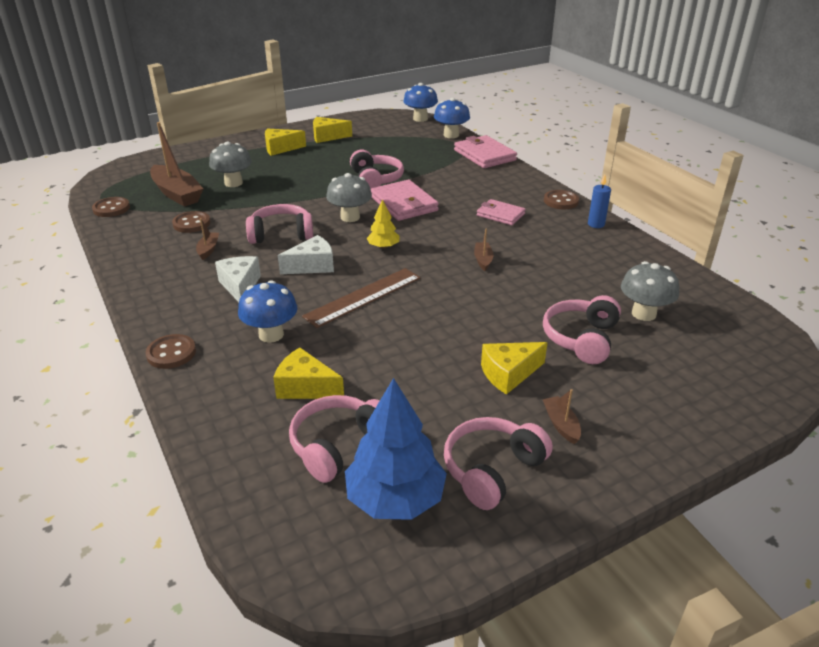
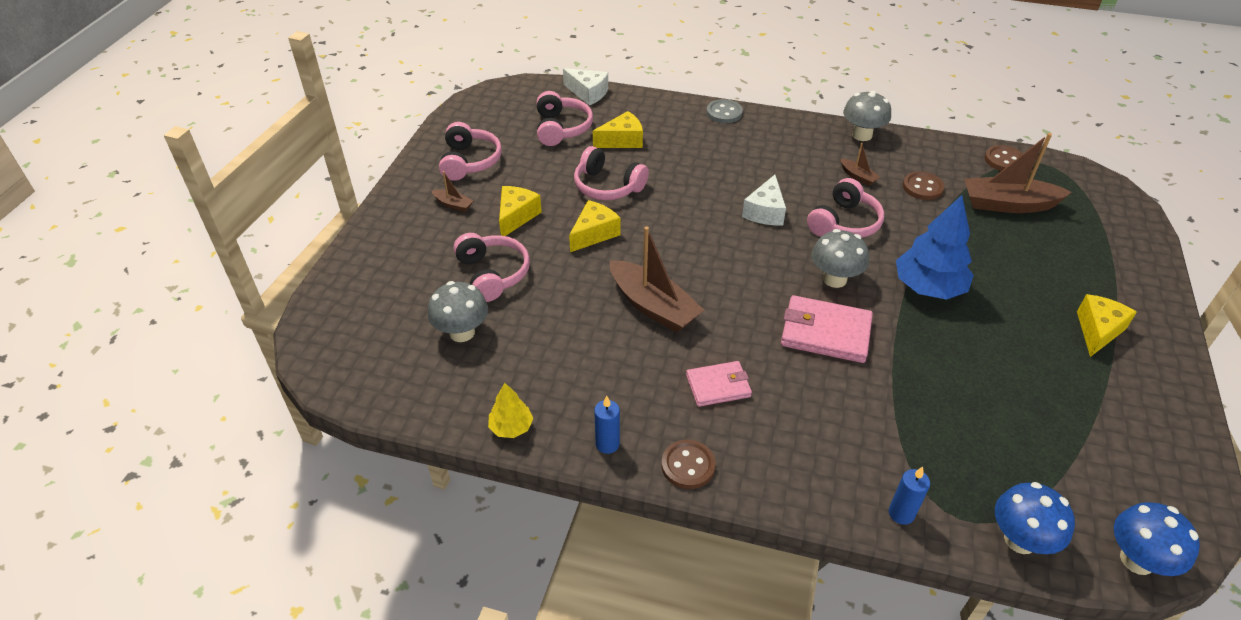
camera: 135 degrees right, 10 degrees up
brown button [145,334,196,369] -> grey button [707,99,743,123]
grey mushroom [209,141,252,187] -> grey mushroom moved to [843,91,891,141]
white cheese [215,256,261,302] -> white cheese moved to [563,68,608,106]
blue mushroom [238,280,298,343] -> none
brown ruler [302,268,421,328] -> none
yellow cheese [313,117,352,143] -> yellow cheese moved to [569,200,620,252]
blue tree [345,378,447,520] -> blue tree moved to [896,195,974,300]
pink headphones [350,150,404,189] -> pink headphones moved to [574,146,649,200]
yellow tree [366,199,400,249] -> yellow tree moved to [488,383,534,438]
pink wallet [454,135,517,168] -> blue candle [889,467,930,525]
brown boat [474,229,494,271] -> brown boat [609,226,704,333], size x2.16

